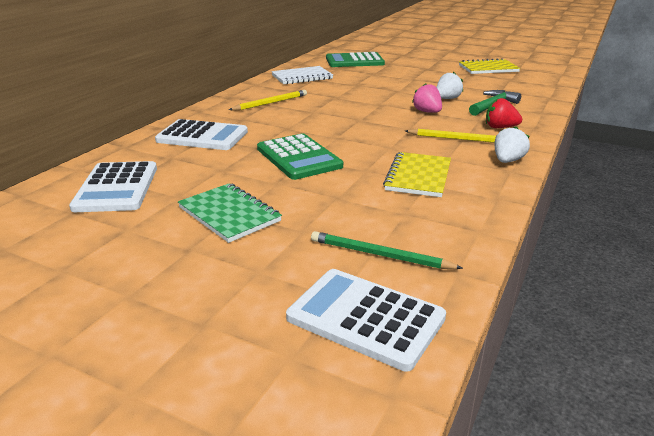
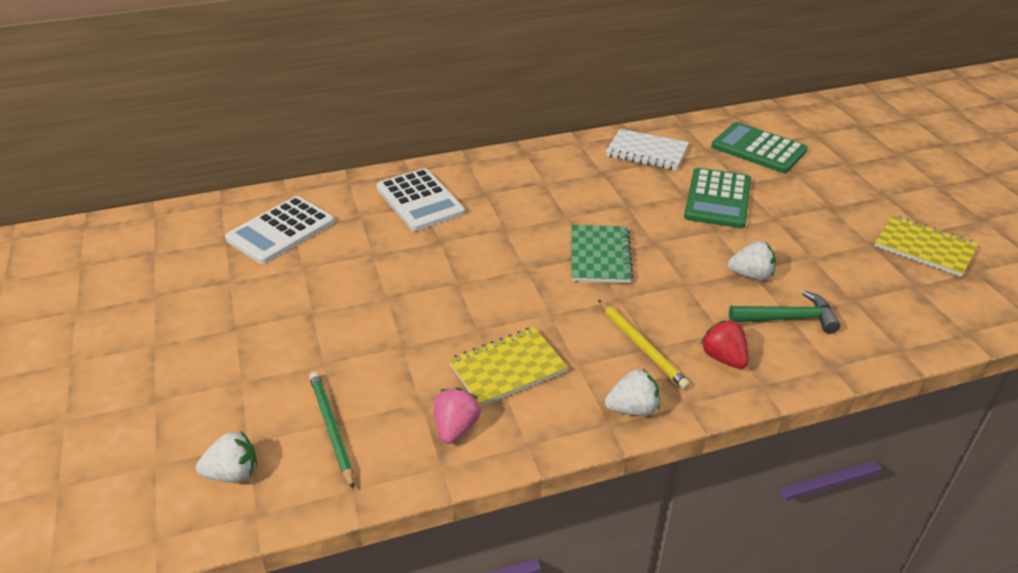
camera: 45 degrees right, 10 degrees up
green notebook [178,183,282,243] -> green notebook moved to [571,225,634,283]
yellow pencil [229,90,307,110] -> none
green calculator [257,133,343,180] -> green calculator moved to [684,168,751,228]
white calculator [286,269,446,372] -> white strawberry [196,431,257,483]
pink strawberry [412,83,442,113] -> pink strawberry moved to [434,388,481,444]

